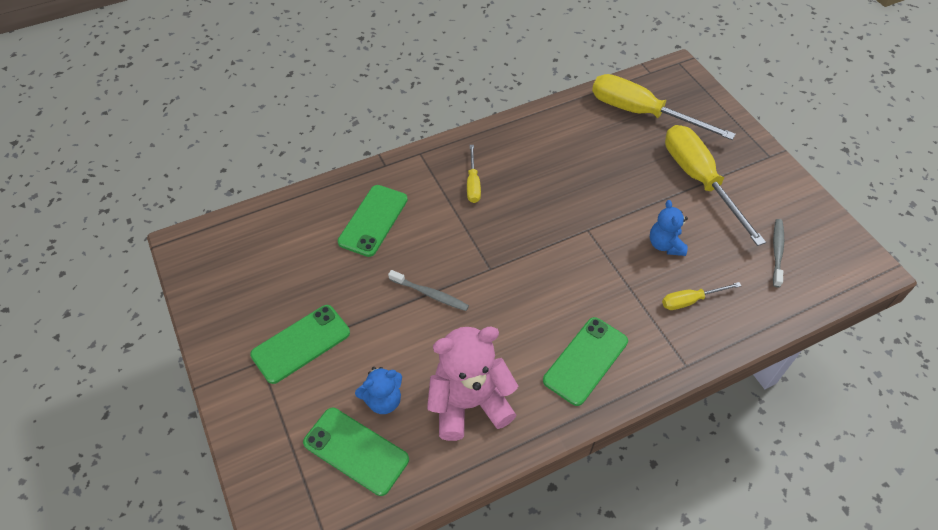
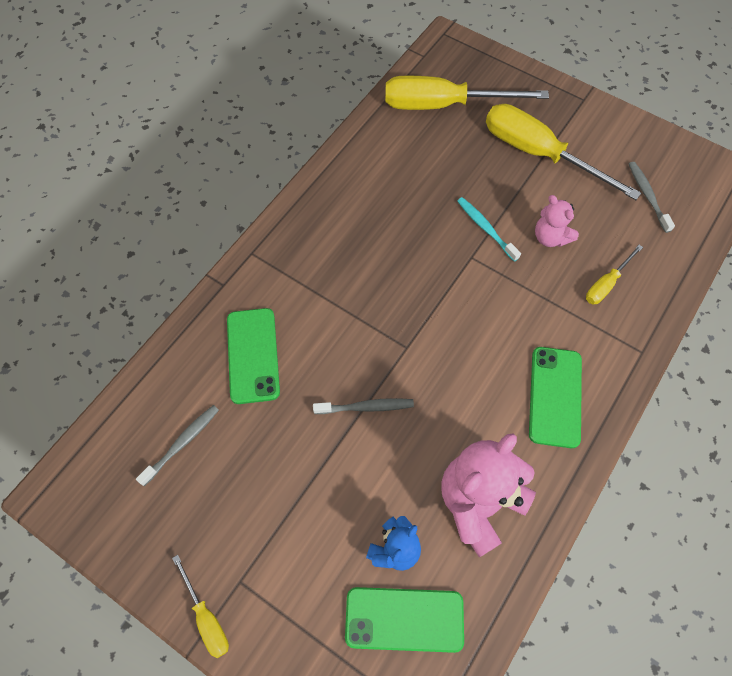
camera: 30 degrees left, 10 degrees up
green phone [250,305,350,384] -> none
yellow screwdriver [467,145,481,203] -> yellow screwdriver moved to [172,555,229,658]
blue teddy bear [650,200,688,256] -> pink teddy bear [535,195,579,247]
none -> grey toothbrush [136,405,219,486]
none -> turquoise toothbrush [457,197,521,262]

